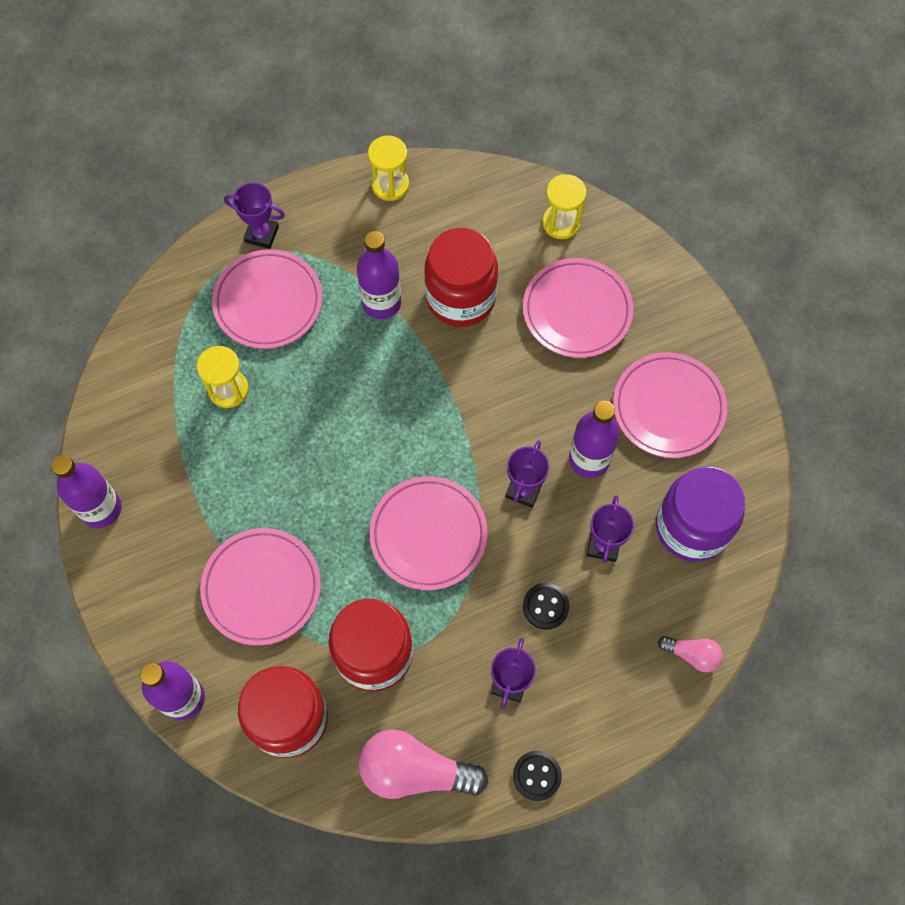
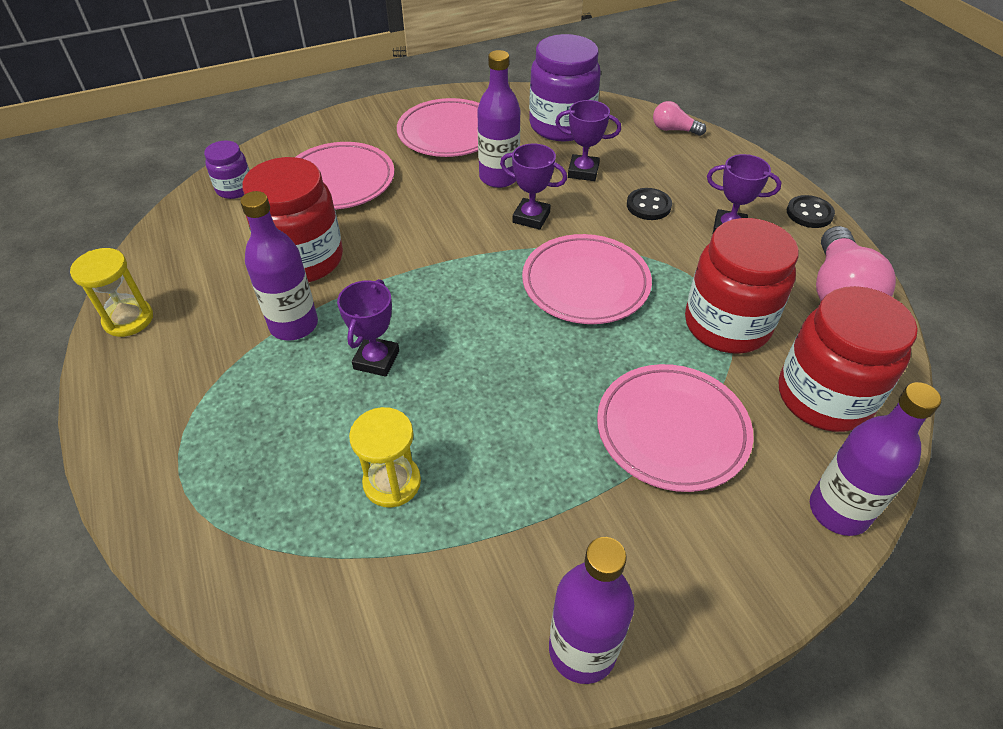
camera: 90 degrees left, 20 degrees down
pink plate [212,249,322,349] -> none
purple trophy [224,183,285,249] -> purple trophy moved to [337,279,399,377]
yellow hourglass [542,174,586,239] -> purple jar [204,140,250,199]
pink light bulb [658,636,723,672] -> pink light bulb turned 90 degrees counterclockwise [653,101,706,136]

